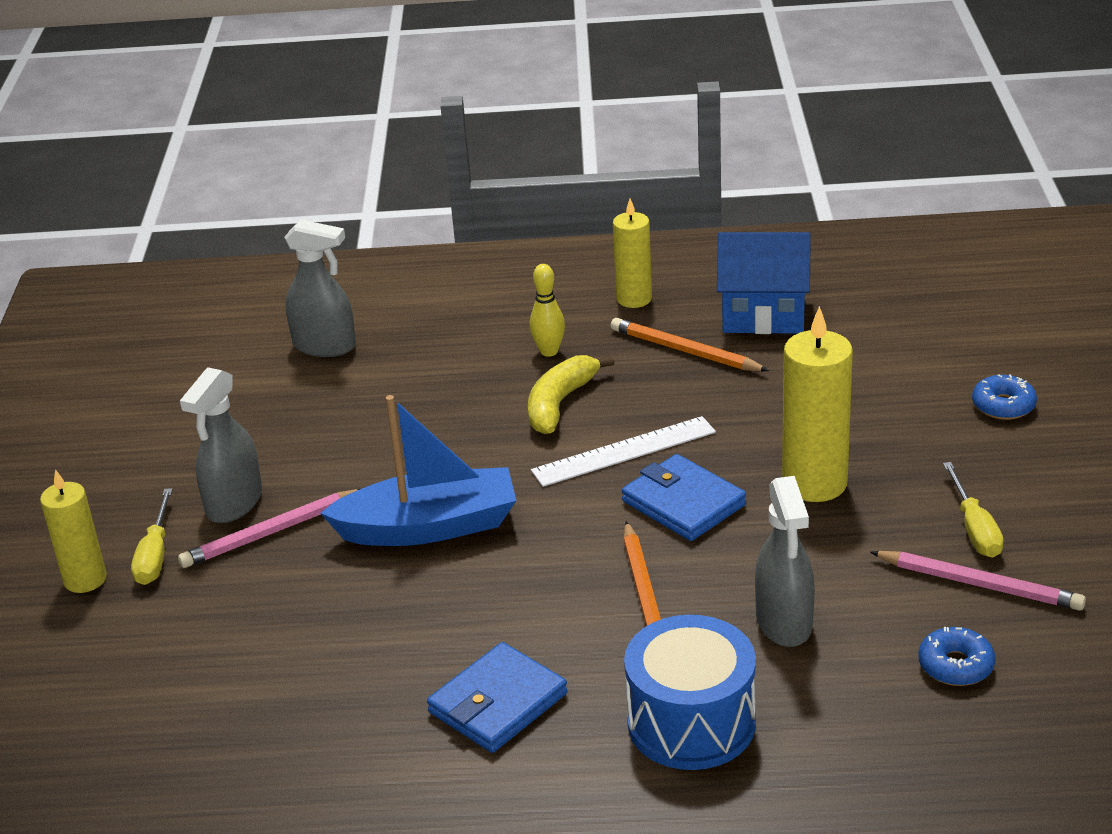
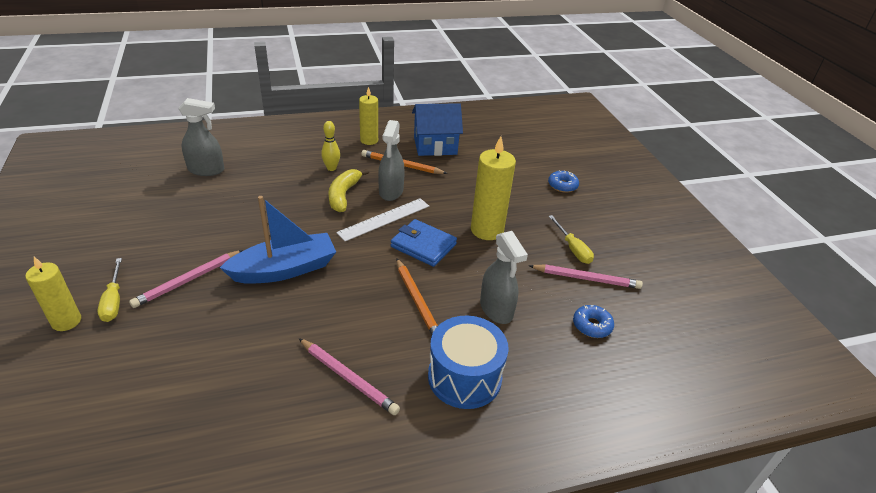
camera: 20 degrees left, 5 degrees up
grey spray bottle [180,367,262,523] -> grey spray bottle moved to [378,120,405,201]
blue wallet [427,642,568,753] -> pink pencil [299,338,400,415]

